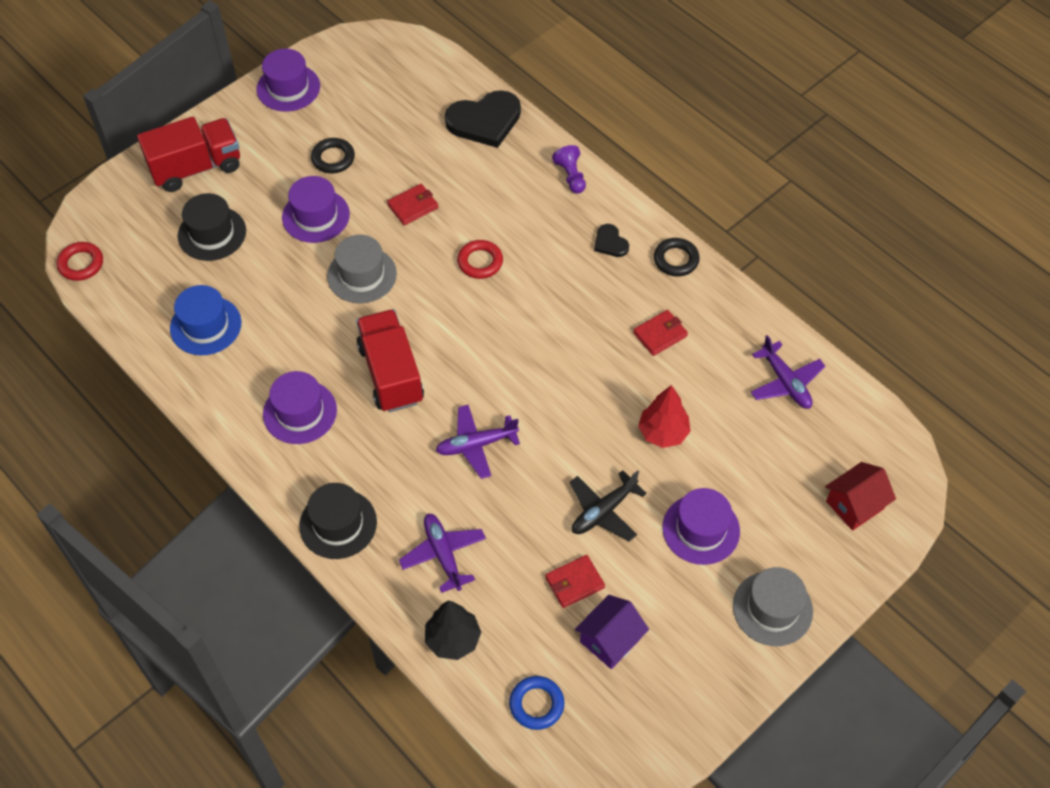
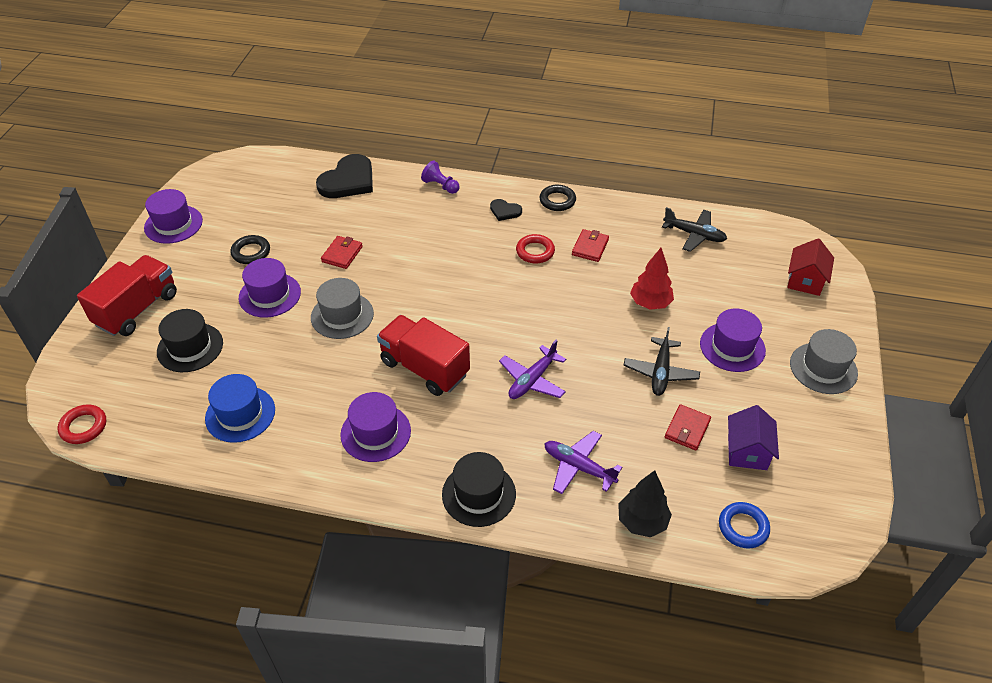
camera: 35 degrees left, 10 degrees down
red ring [457,240,503,279] -> red ring moved to [516,234,555,263]
purple plane [751,335,825,409] -> black plane [662,207,727,252]

